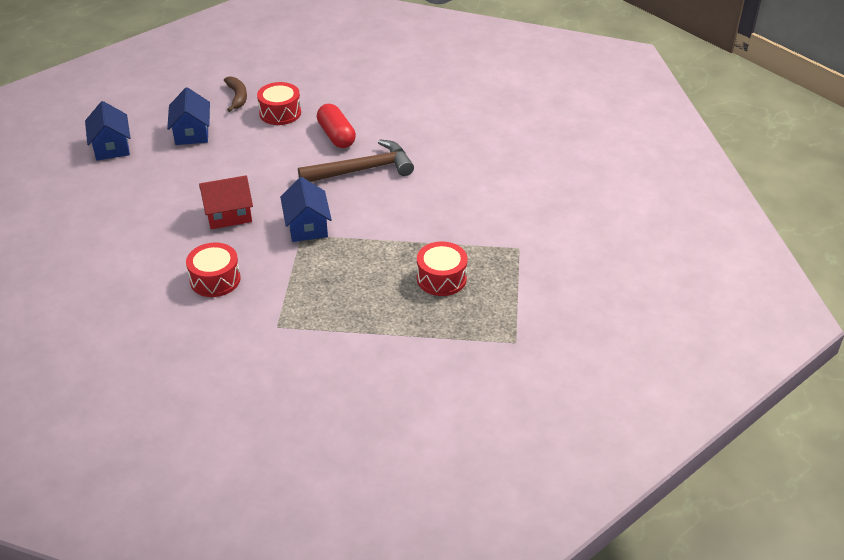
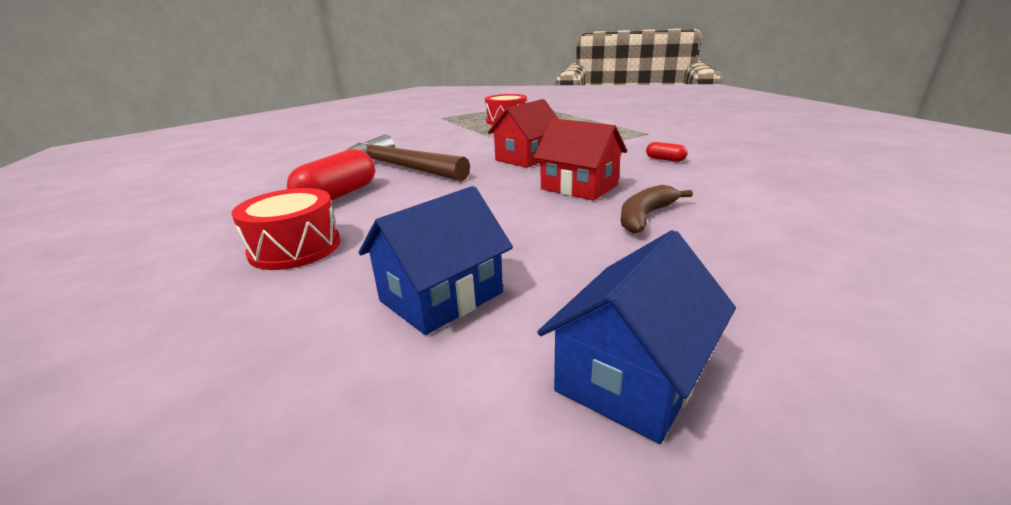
camera: 125 degrees left, 15 degrees down
red drum [186,243,241,297] -> red capsule [646,142,688,162]
brown banana [224,76,247,112] -> brown banana moved to [621,185,693,234]
blue house [280,177,332,242] -> red house [488,99,559,168]

